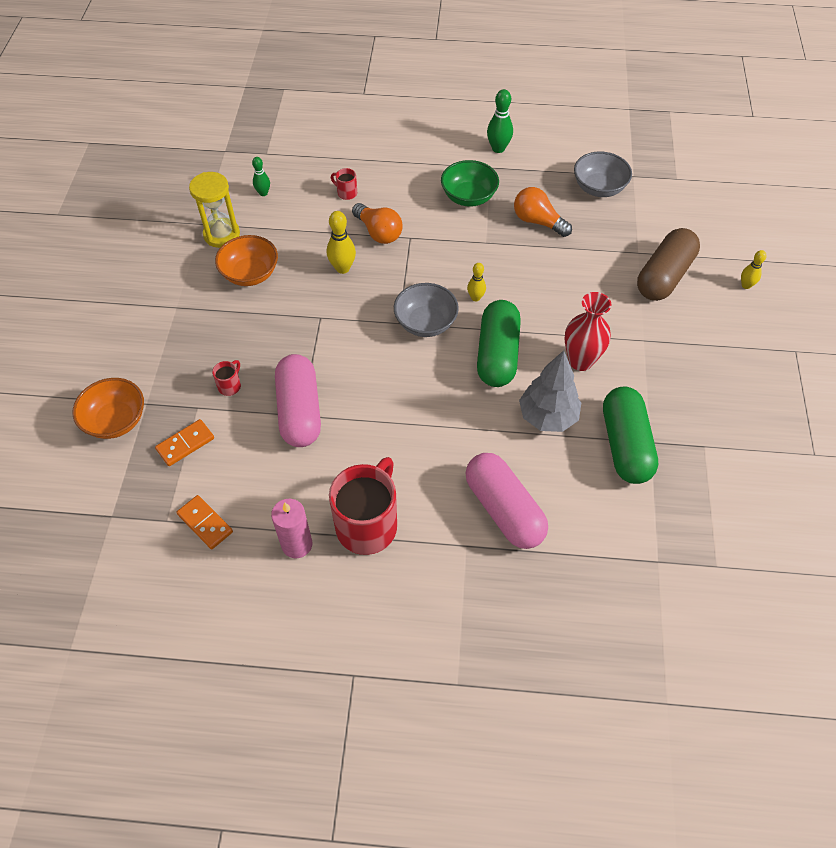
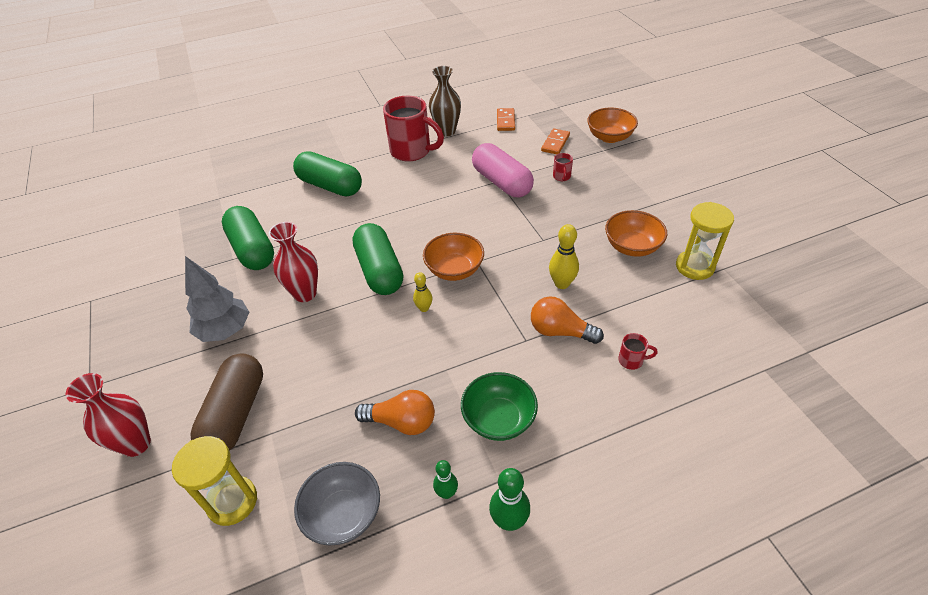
camera: 155 degrees right, 10 degrees down
orange domino [177,495,233,549] -> orange domino turned 75 degrees clockwise [497,108,515,131]
green bowling pin [252,157,270,196] -> green bowling pin moved to [433,460,458,499]
pink candle [271,499,312,558] -> brown vase [429,66,461,136]
red mug [329,457,397,555] -> red mug turned 60 degrees counterclockwise [383,96,444,162]
grey bowl [394,283,459,337] -> orange bowl [423,233,484,281]
pink capsule [465,453,548,549] -> green capsule [293,151,362,197]
grey tree [519,350,581,432] -> grey tree moved to [185,256,249,342]
yellow bowling pin [741,250,767,289] -> red vase [66,373,151,457]
none -> yellow hourglass [172,436,257,526]

